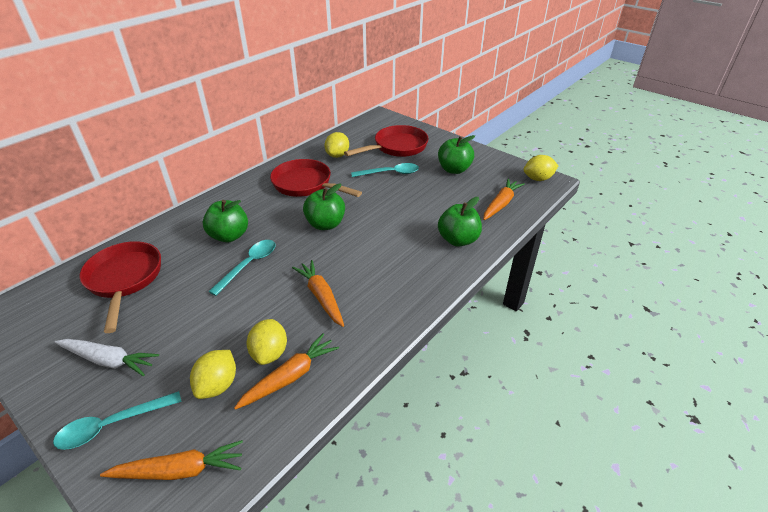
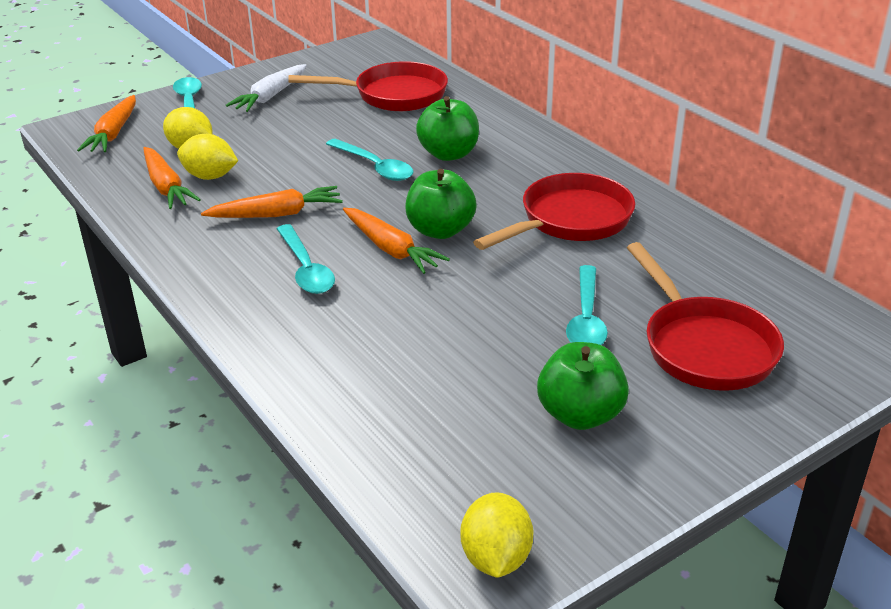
camera: 105 degrees right, 5 degrees down
yellow lemon [324,132,349,158] -> none
green apple [438,197,482,247] -> none
orange carrot [483,178,525,220] -> orange carrot moved to [343,208,450,274]
none -> turquoise spoon [277,224,335,294]

